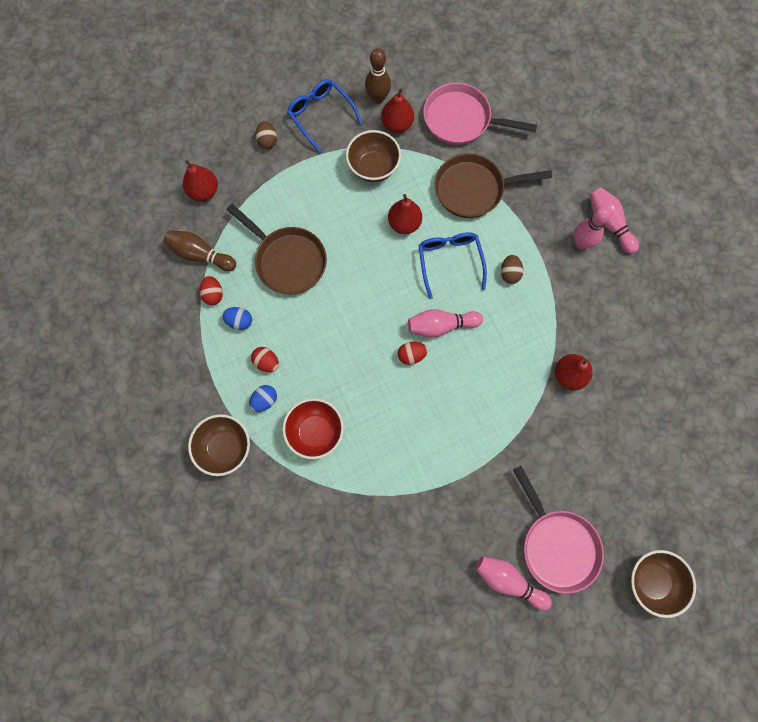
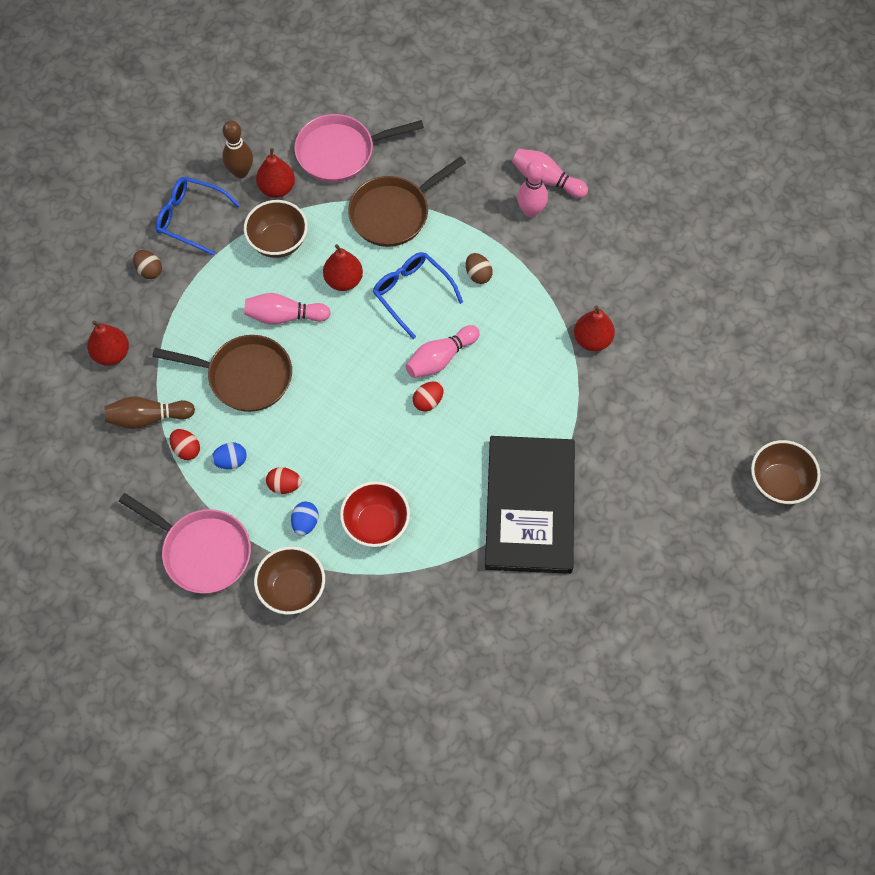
camera: 30 degrees left, 10 degrees down
pink bowling pin [475,556,552,610] -> pink bowling pin moved to [244,293,331,325]
pink pan [513,466,604,594] -> pink pan moved to [119,493,251,594]
none -> black book [485,436,575,574]

